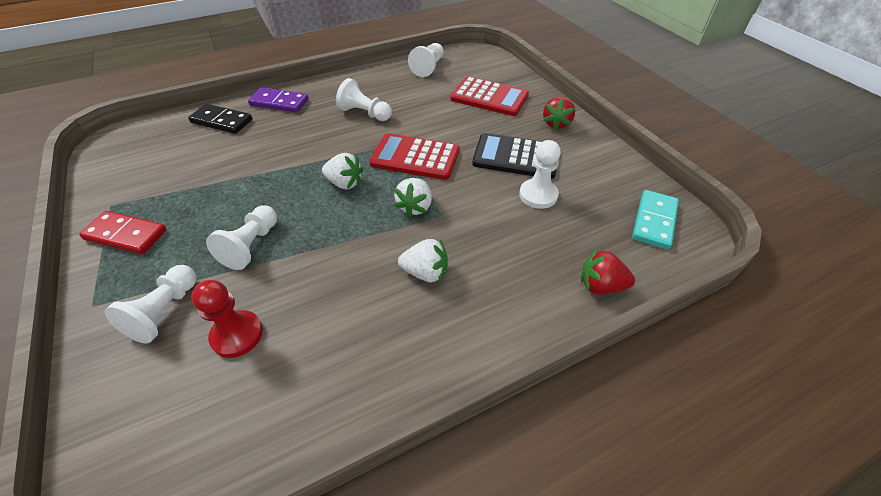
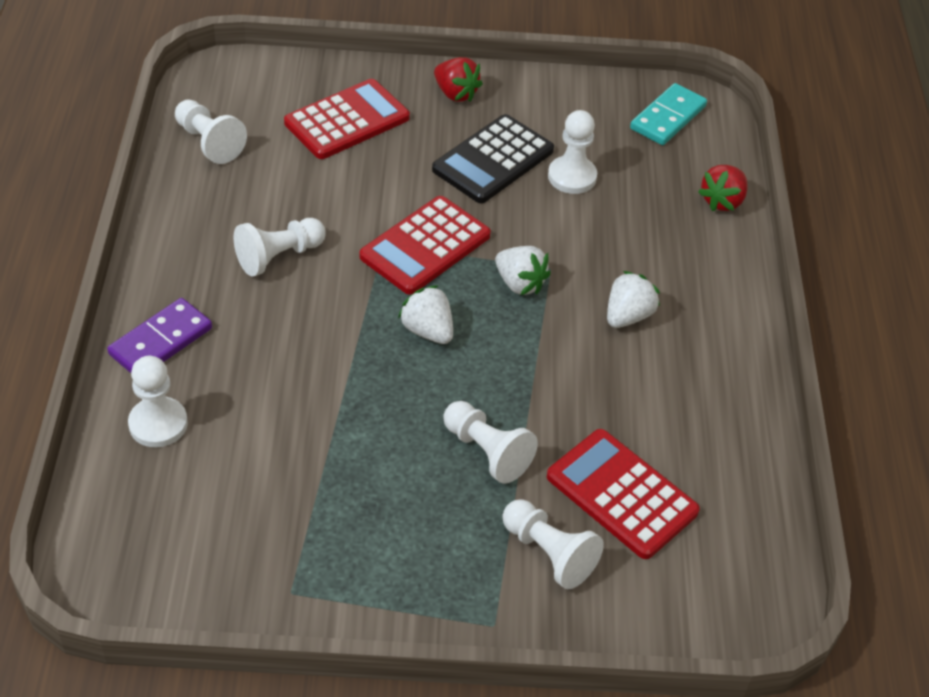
camera: 65 degrees left, 0 degrees up
red domino [79,211,167,255] -> none
black domino [188,104,252,134] -> white pawn [128,356,188,448]
red pawn [191,280,263,358] -> red calculator [547,429,700,559]
white strawberry [322,153,363,189] -> white strawberry turned 90 degrees counterclockwise [398,285,453,344]
turquoise domino [632,190,679,250] -> turquoise domino turned 75 degrees clockwise [630,83,707,145]

